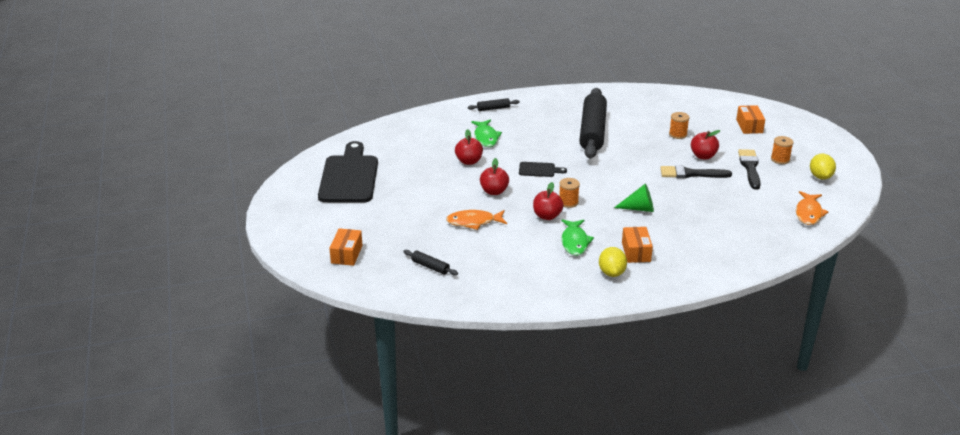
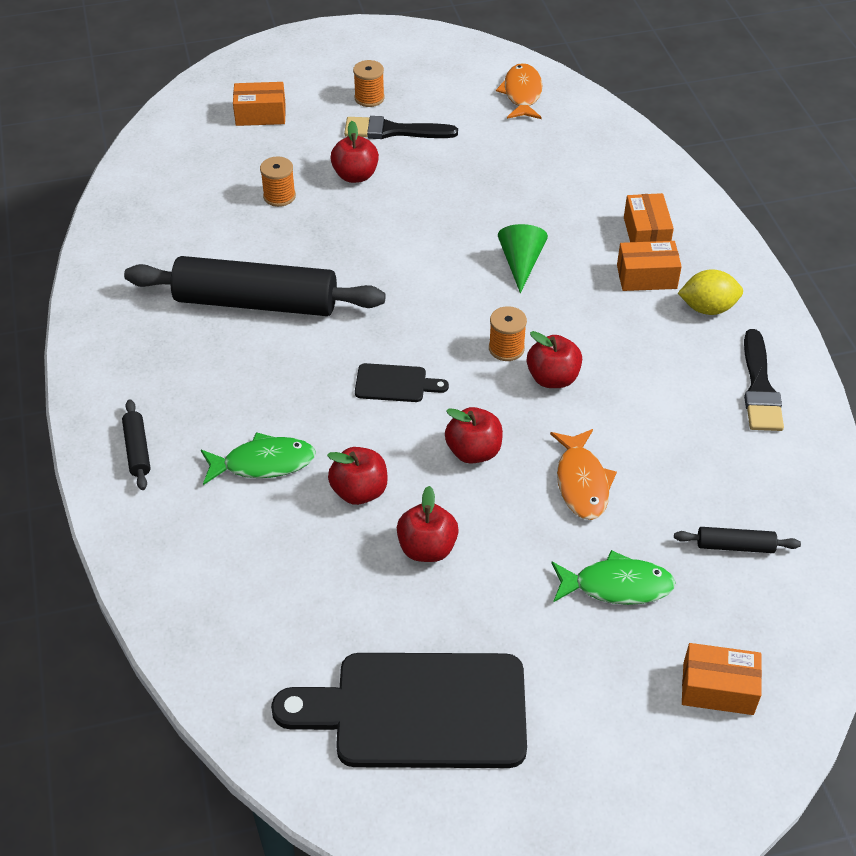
camera: 90 degrees left, 15 degrees up
black rolling pin [403,250,458,276] -> black rolling pin turned 60 degrees clockwise [674,527,801,553]
black cutting board [519,162,567,177] -> black cutting board turned 90 degrees clockwise [355,363,449,402]
green fish [561,219,594,256] -> green fish moved to [551,550,676,605]
black brush [661,165,732,178] -> black brush moved to [744,329,784,431]
orange fish [796,191,829,225] -> orange fish turned 105 degrees counterclockwise [496,63,542,119]
yellow lemon [810,154,836,180] -> none
none -> red apple [397,486,459,562]
none -> orange box [624,193,674,242]

